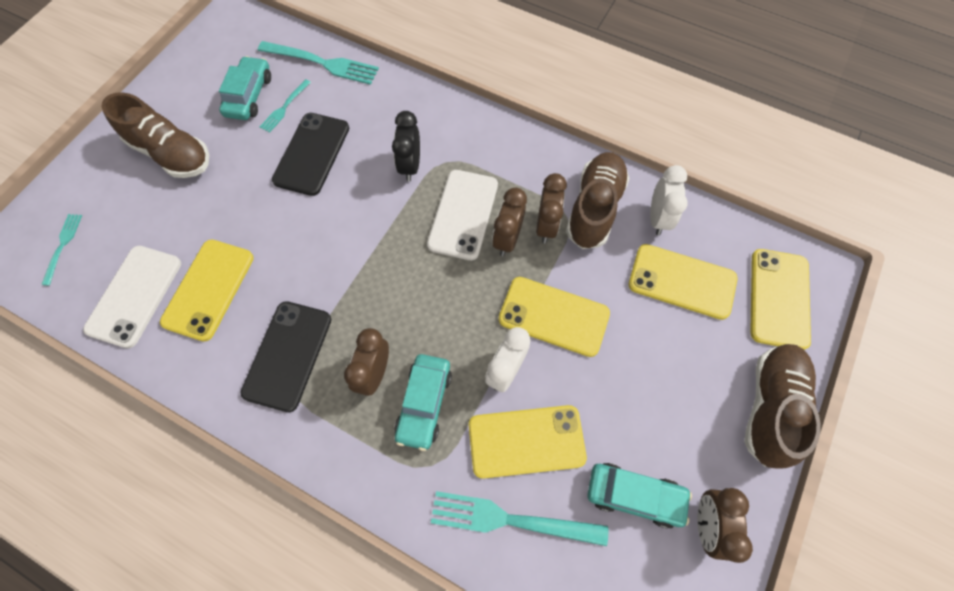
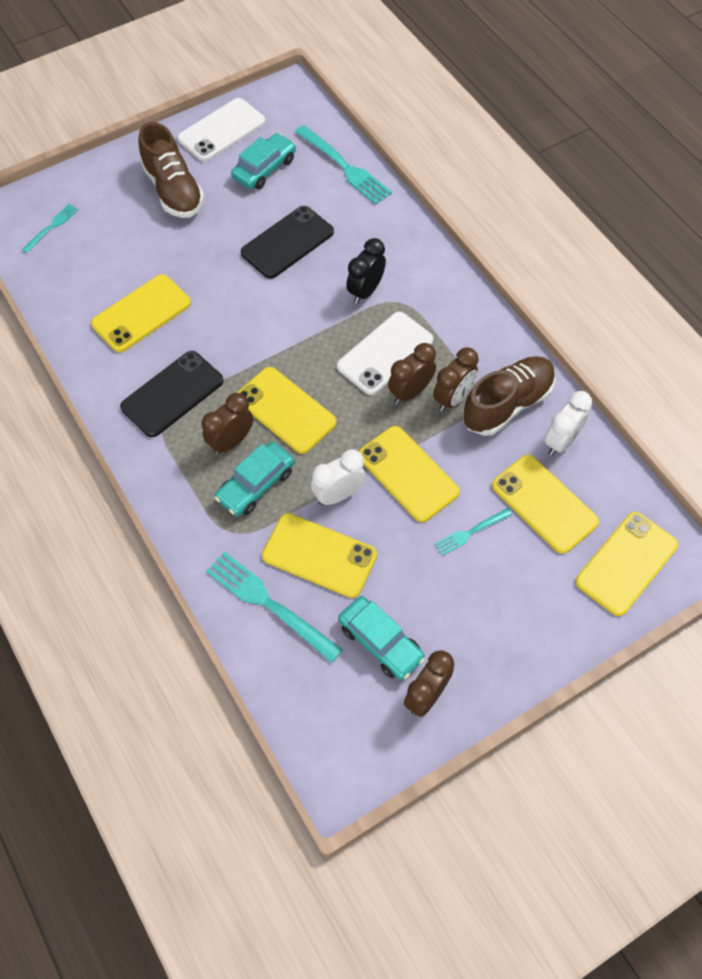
camera: 30 degrees right, 5 degrees down
white phone [83,246,181,348] -> white phone moved to [177,98,266,162]
turquoise fork [260,79,311,133] -> turquoise fork moved to [434,508,512,556]
brown shoe [744,344,821,468] -> none
none -> yellow phone [237,367,337,454]

